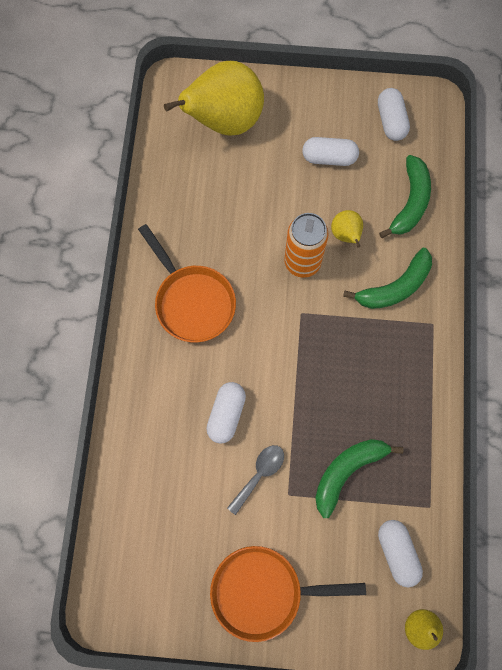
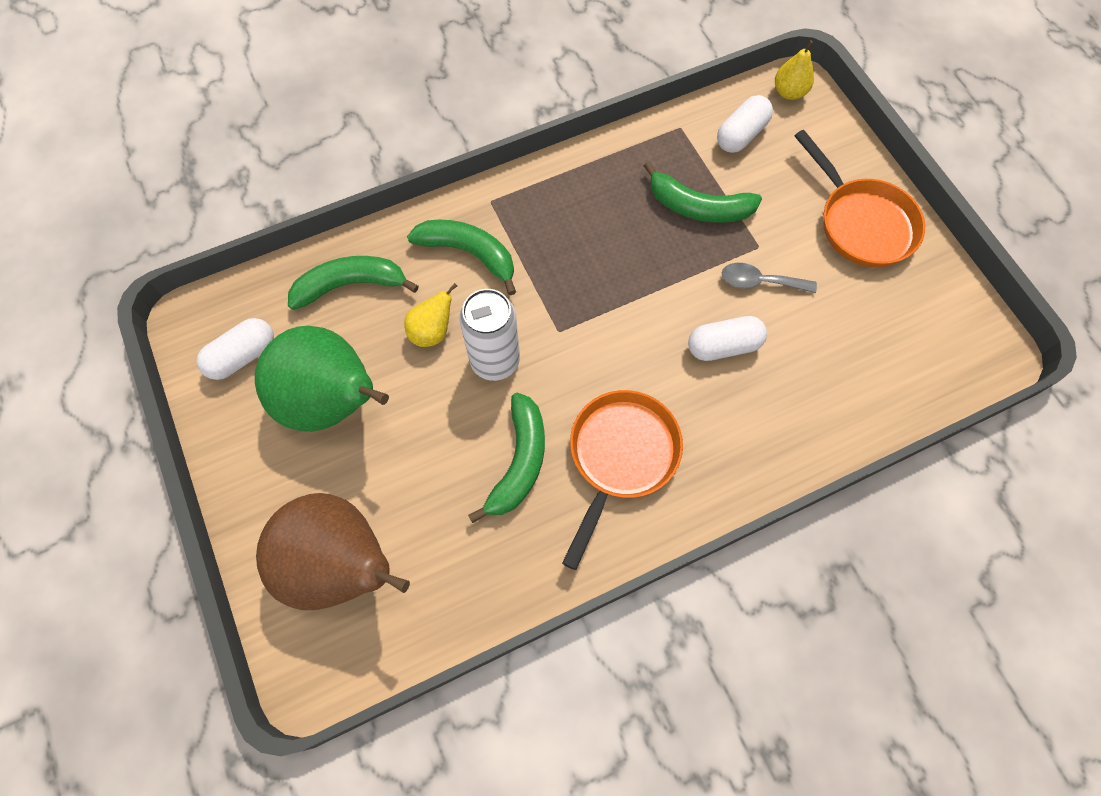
camera: 120 degrees left, 5 degrees down
yellow pear [164,61,264,136] -> brown pear [256,493,410,610]
orange can [284,213,329,278] -> white can [459,289,520,381]
white capsule [302,137,359,166] -> green pear [255,326,389,432]
none -> green banana [468,393,545,523]

